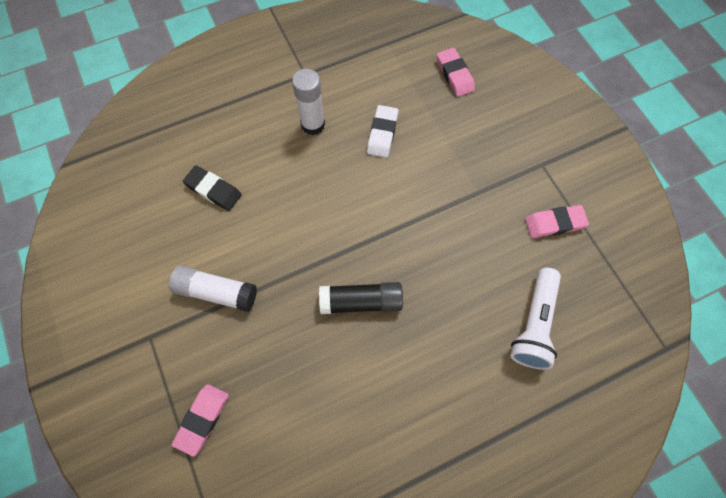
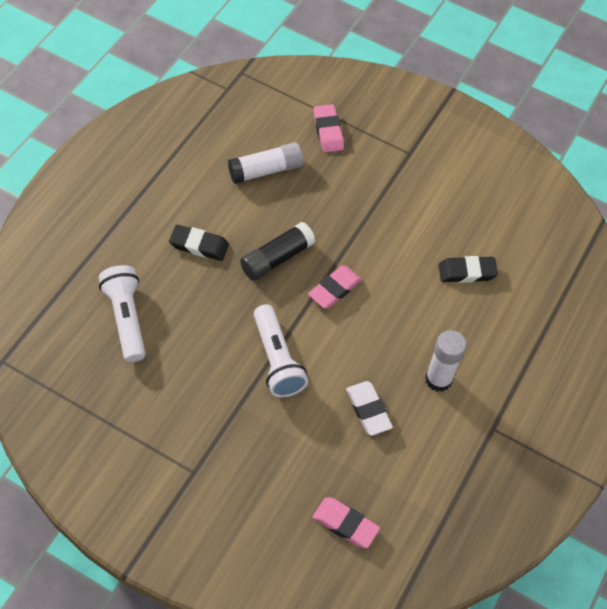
camera: 140 degrees right, 10 degrees down
white glue stick [169,266,257,312] -> white glue stick moved to [228,142,303,184]
pink eraser [525,205,589,238] -> pink eraser moved to [308,265,362,309]
none -> black eraser [169,225,229,261]
none -> white flashlight [254,304,308,398]

